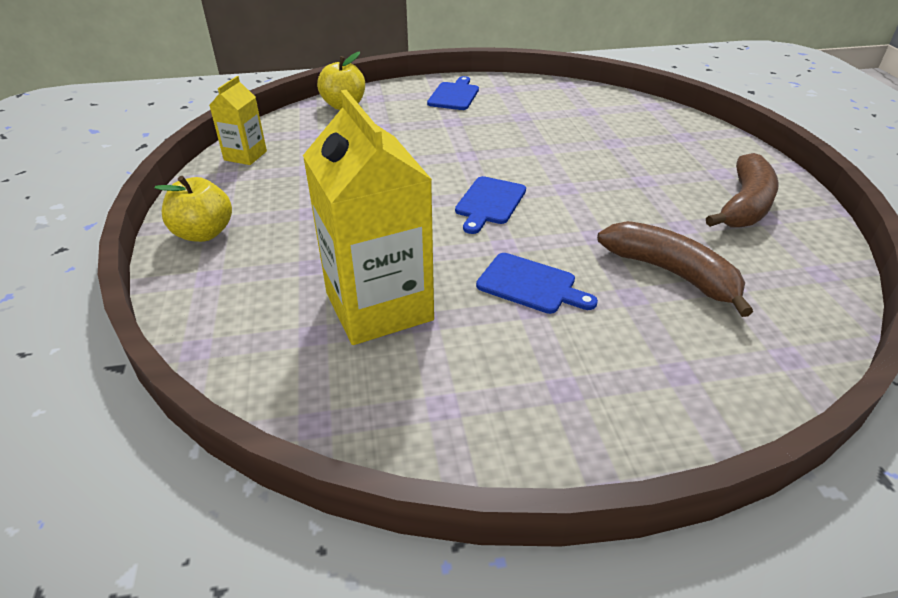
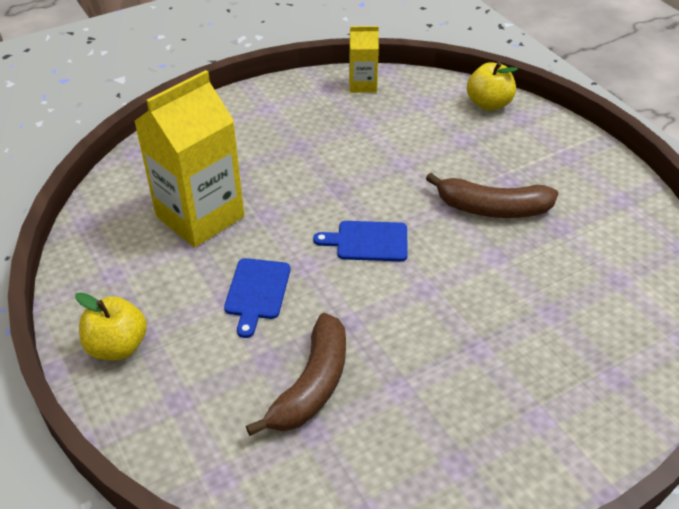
camera: 70 degrees right, 5 degrees up
yellow apple [154,176,232,242] -> yellow apple moved to [75,292,147,360]
blue cutting board [427,76,479,110] -> none
brown banana [706,153,779,228] -> brown banana moved to [426,173,558,218]

